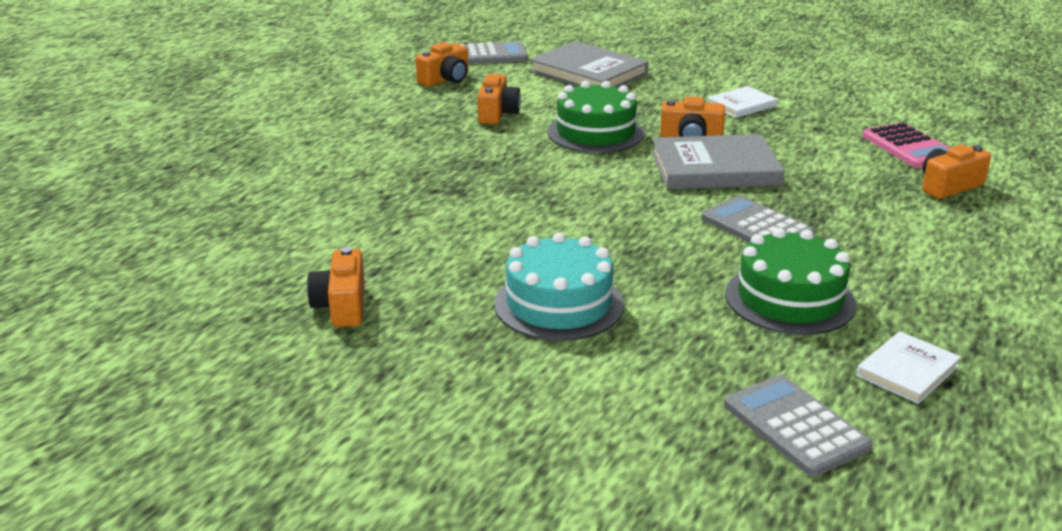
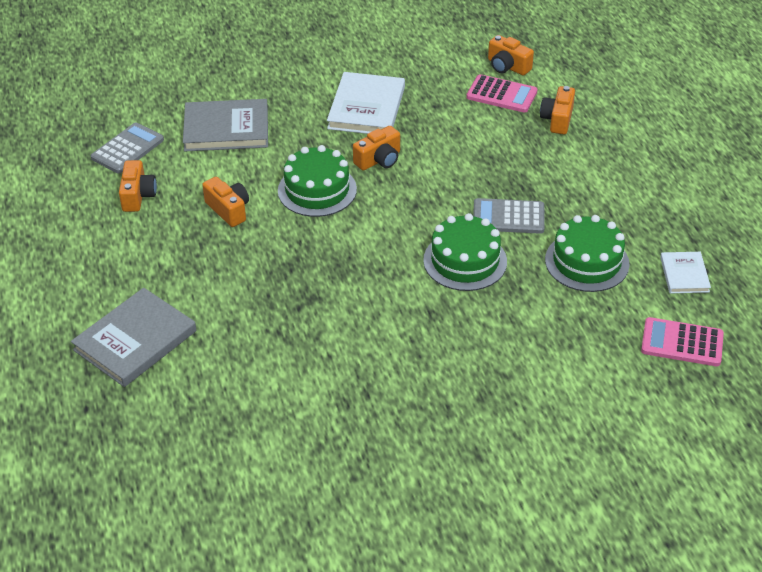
camera: 45 degrees left, 15 degrees up
orange camera [307,247,365,327] -> orange camera moved to [488,35,534,76]
turquoise cake [494,232,624,341] -> none
grey book [651,134,785,190] -> grey book moved to [71,288,196,387]
white book [707,86,778,118] -> white book [327,72,405,134], size x1.82
grey calculator [724,375,872,476] -> pink calculator [641,317,724,366]
none -> green cake [423,213,507,291]

